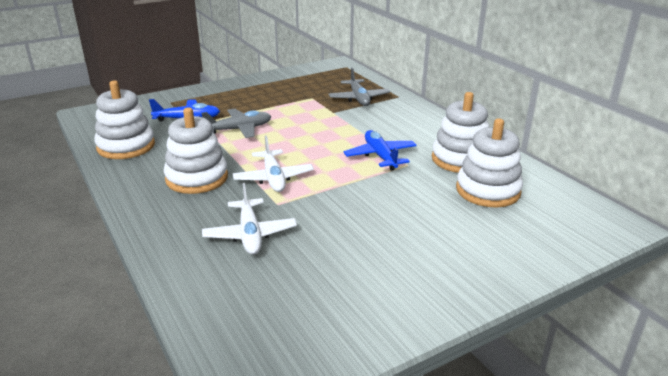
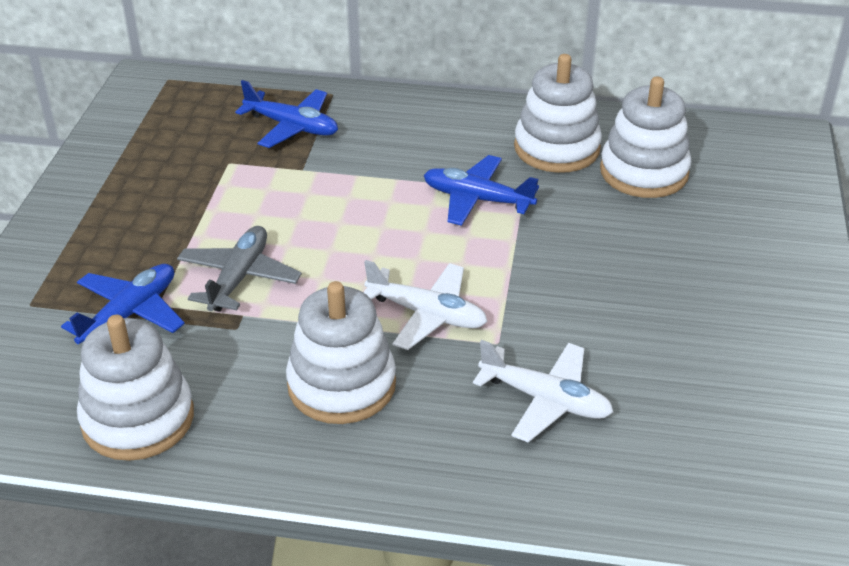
camera: 50 degrees left, 10 degrees up
grey plane [328,68,390,106] -> blue plane [235,80,338,148]

